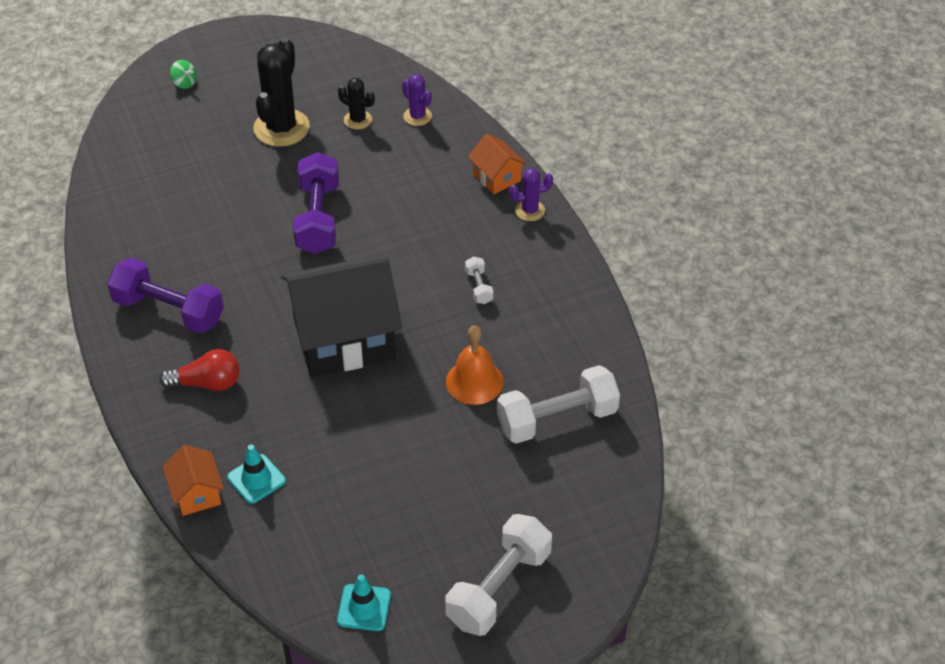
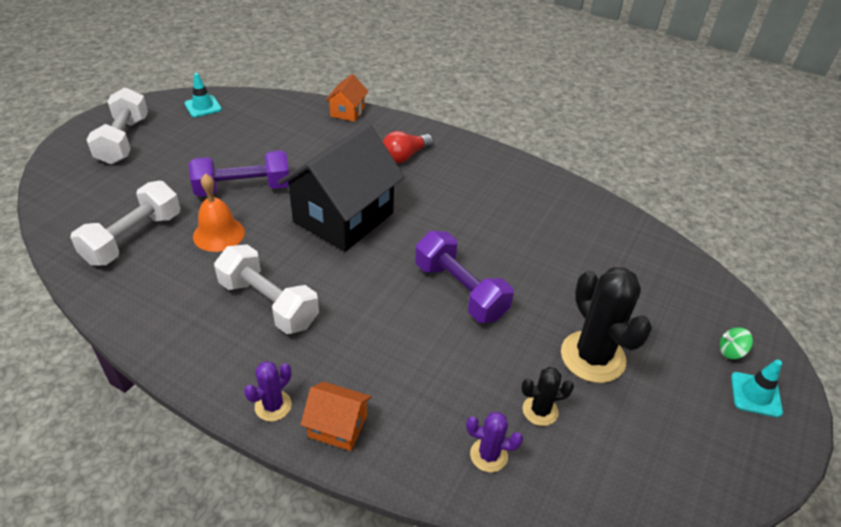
camera: 140 degrees right, 5 degrees down
purple dumbbell [107,258,224,333] -> purple dumbbell moved to [189,150,290,197]
orange house [163,445,224,516] -> orange house turned 75 degrees clockwise [325,74,368,122]
turquoise traffic cone [227,445,286,504] -> turquoise traffic cone moved to [731,359,783,417]
white dumbbell [465,256,494,304] -> white dumbbell [214,244,319,334], size x2.20

